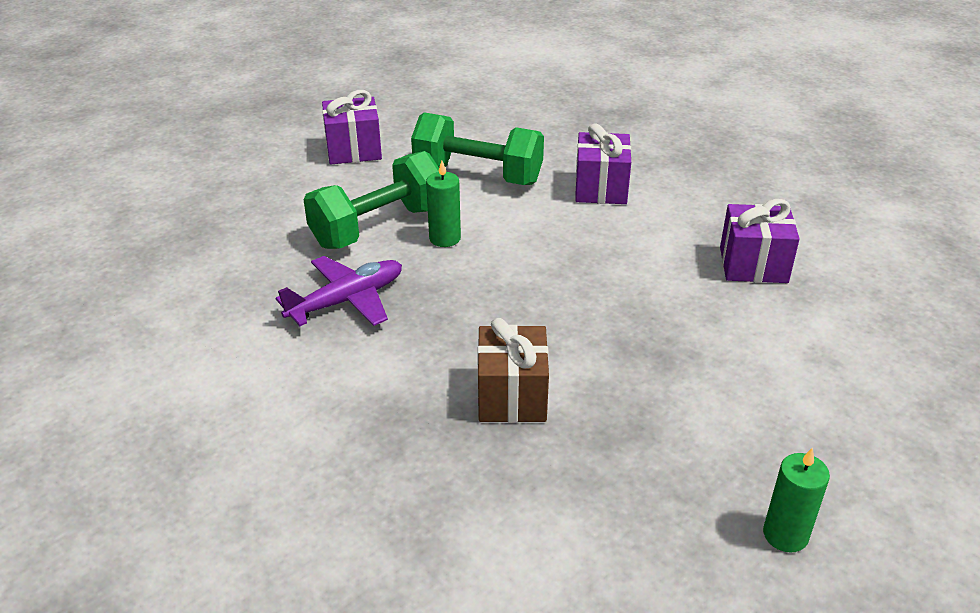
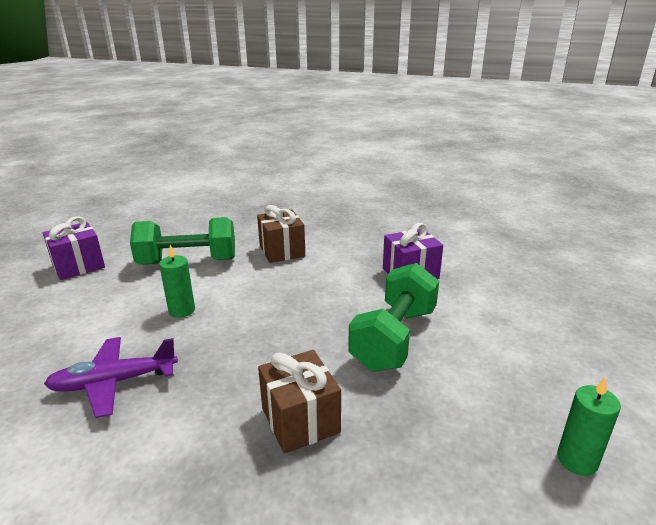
camera: 25 degrees left, 10 degrees down
purple plane [276,256,402,326] -> purple plane turned 135 degrees counterclockwise [44,337,178,418]
green dumbbell [304,151,439,249] -> green dumbbell moved to [348,263,439,372]
purple gift [575,123,631,204] -> brown gift [257,205,305,263]

